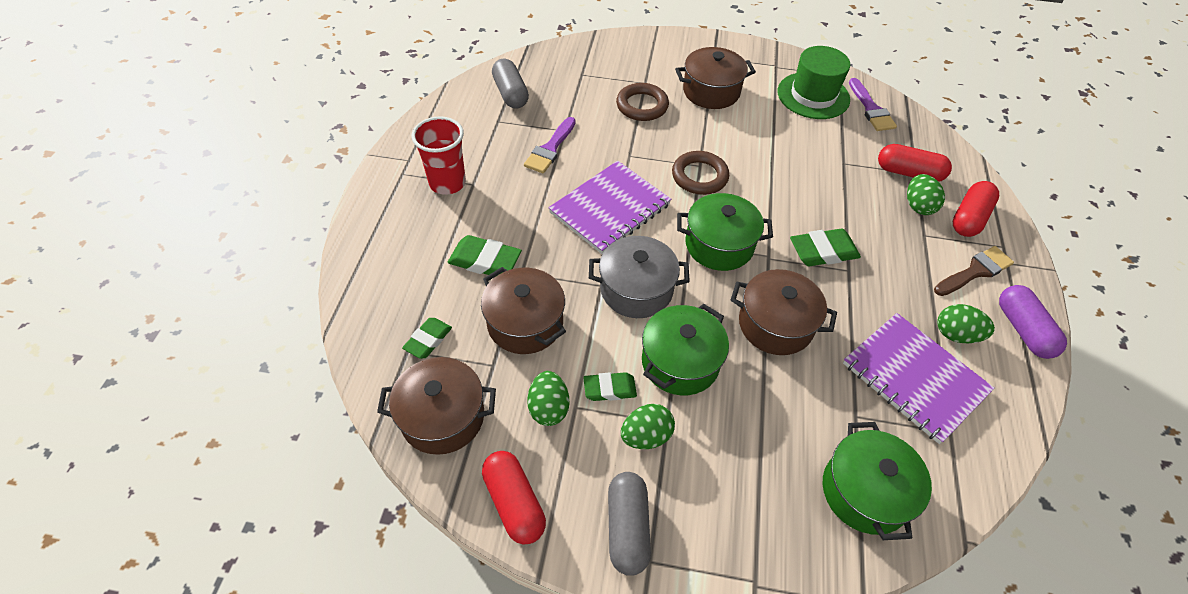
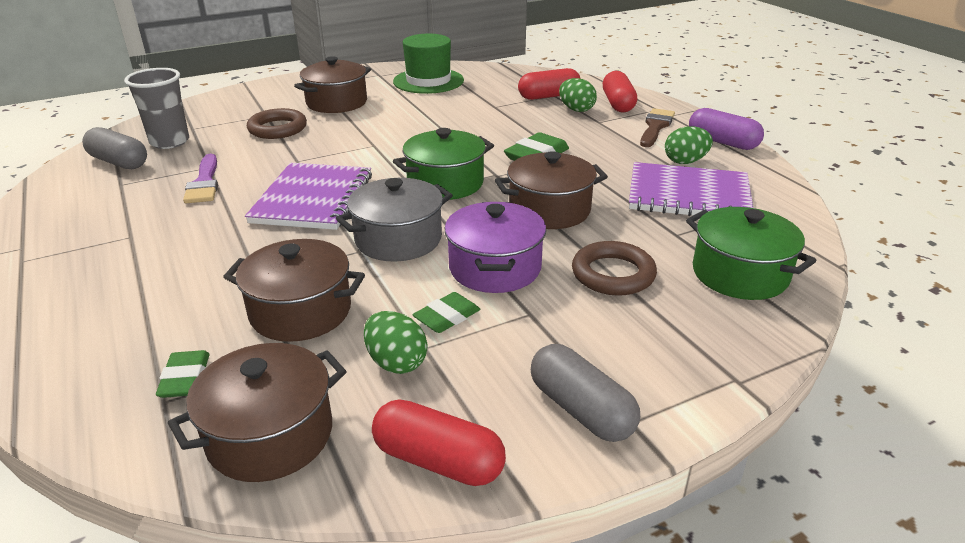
camera: 35 degrees left, 20 degrees down
red cup [412,116,466,195] -> none
green eraser [448,235,522,277] -> none
green egg [621,404,675,449] -> none
green pot [642,304,729,395] -> purple pot [445,202,546,293]
brown ring [672,151,729,195] -> brown ring moved to [572,241,657,295]
purple brush [849,78,897,131] -> none
none -> grey cup [124,68,189,149]

